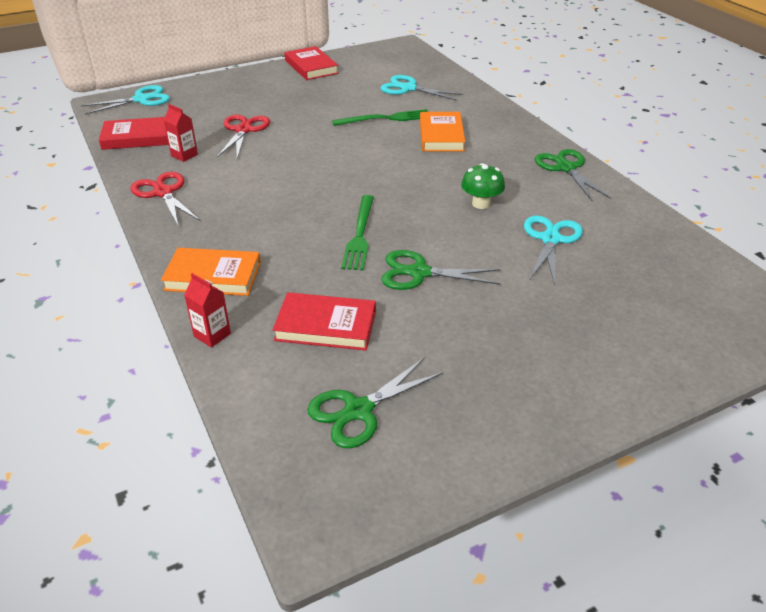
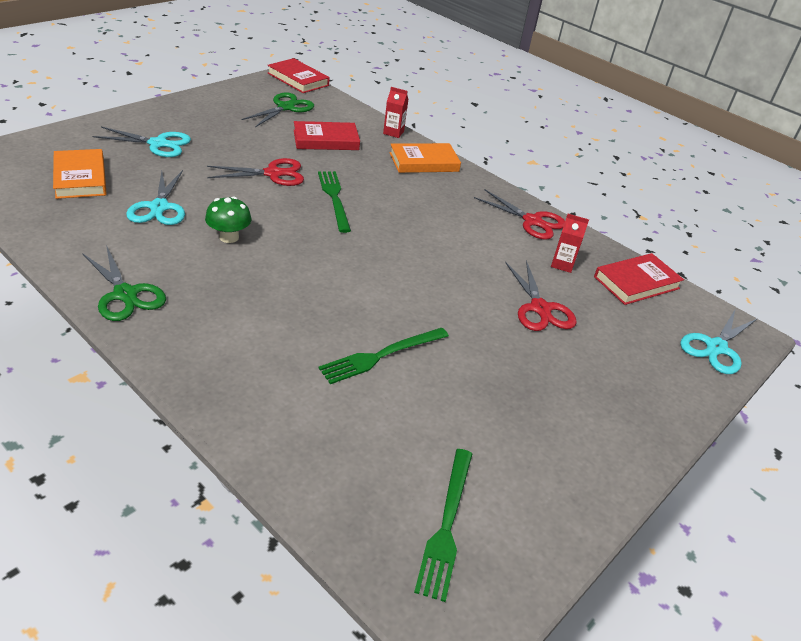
camera: 155 degrees right, 0 degrees up
red book [285,46,339,80] -> red book moved to [268,58,330,93]
turquoise scissors [381,75,463,101] -> turquoise scissors moved to [92,127,191,157]
green scissors [381,250,500,290] -> red scissors [207,158,304,186]
orange book [420,112,465,152] -> orange book moved to [53,149,107,199]
none -> green fork [414,449,472,602]

